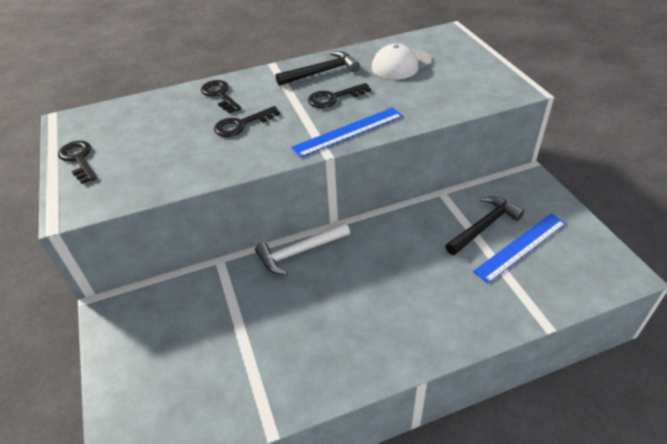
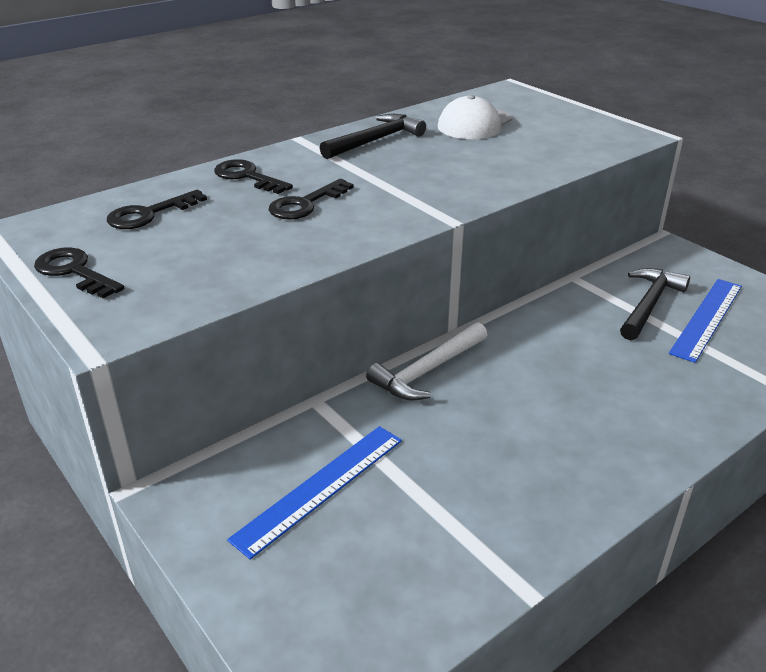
camera: 20 degrees left, 10 degrees down
blue ruler [291,107,403,158] -> blue ruler moved to [227,426,402,560]
black key [308,83,371,108] -> black key moved to [107,190,207,229]

